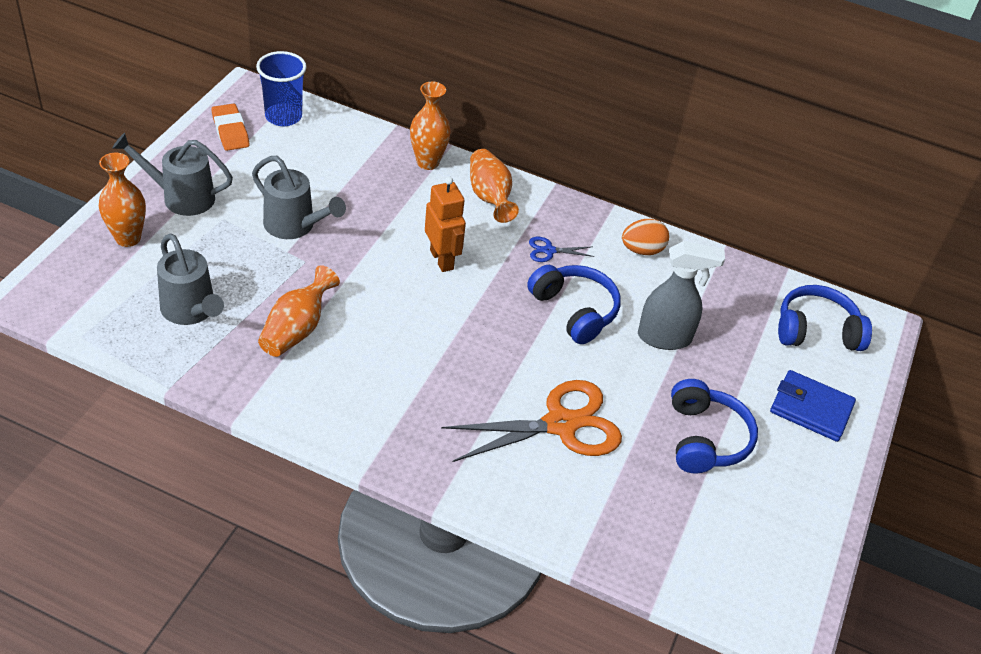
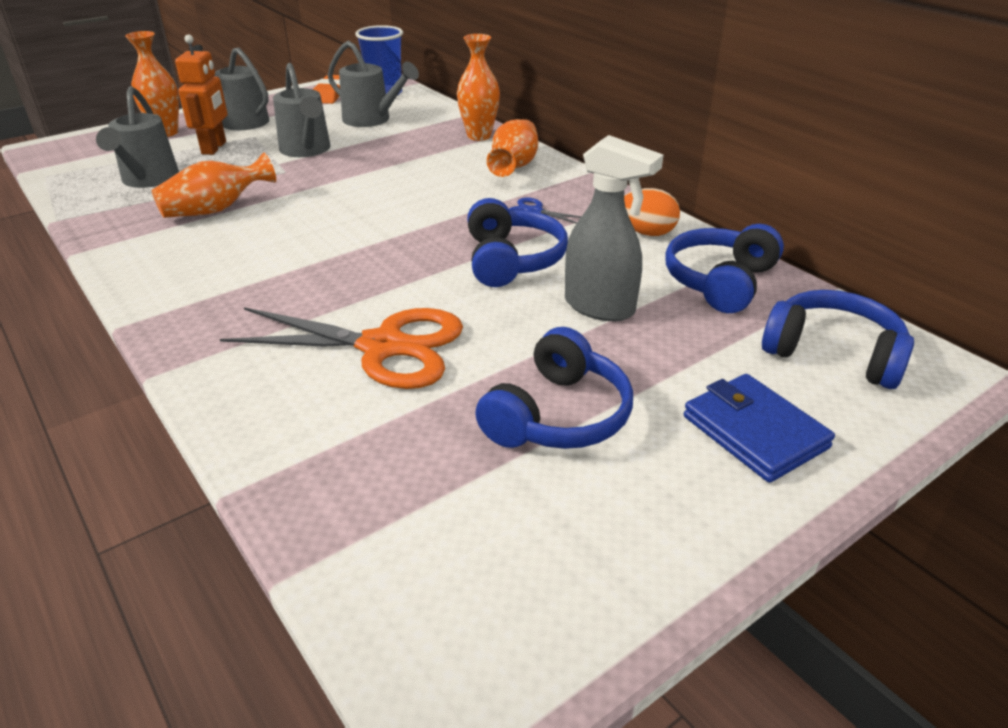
camera: 35 degrees right, 10 degrees down
orange robot [425,176,466,272] -> orange robot moved to [175,35,228,155]
none -> grey watering can [327,41,419,127]
none -> blue headphones [666,224,784,313]

